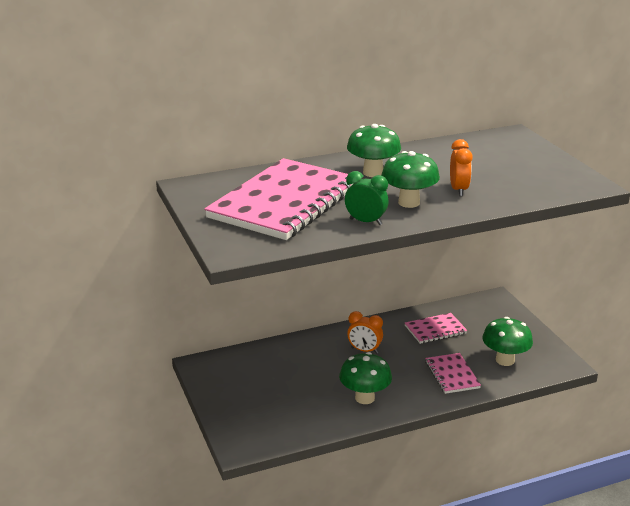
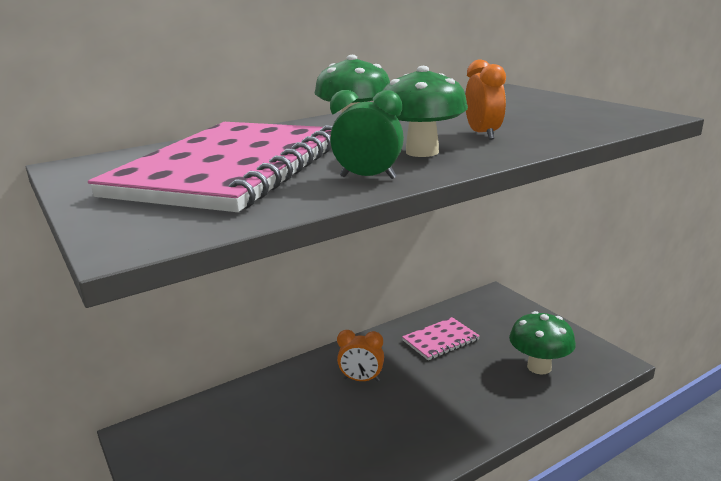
camera: 10 degrees left, 5 degrees down
green mushroom [339,352,392,404] -> none
pink notebook [425,353,481,394] -> none

